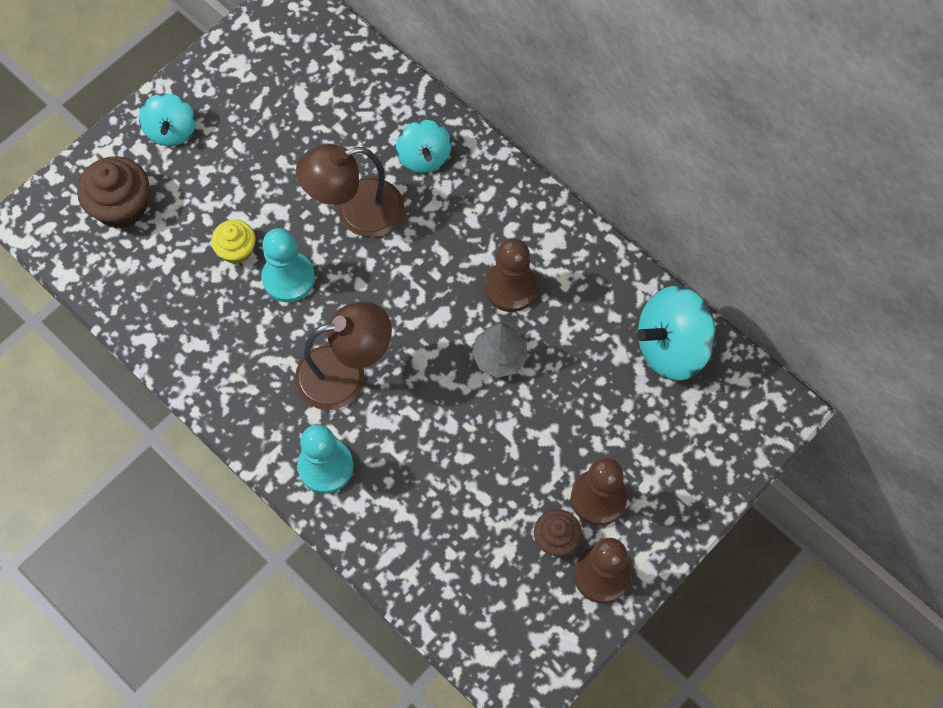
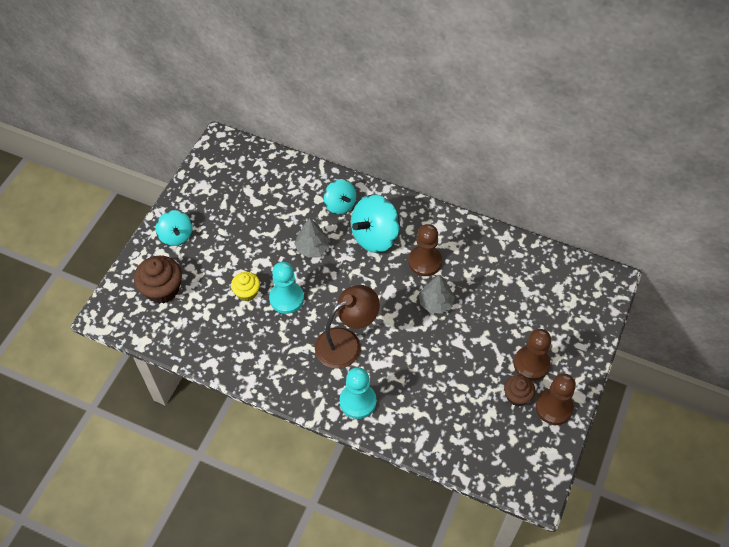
camera: 20 degrees left, 10 degrees down
brown lamp [296,144,404,237] -> grey tree [294,218,329,258]
turquoise spinning top [637,286,716,381] -> turquoise spinning top moved to [351,194,400,253]

